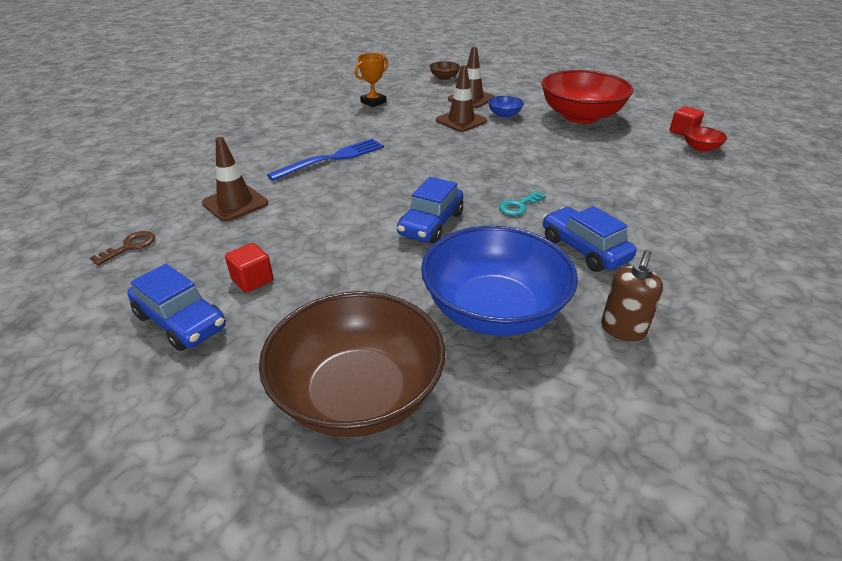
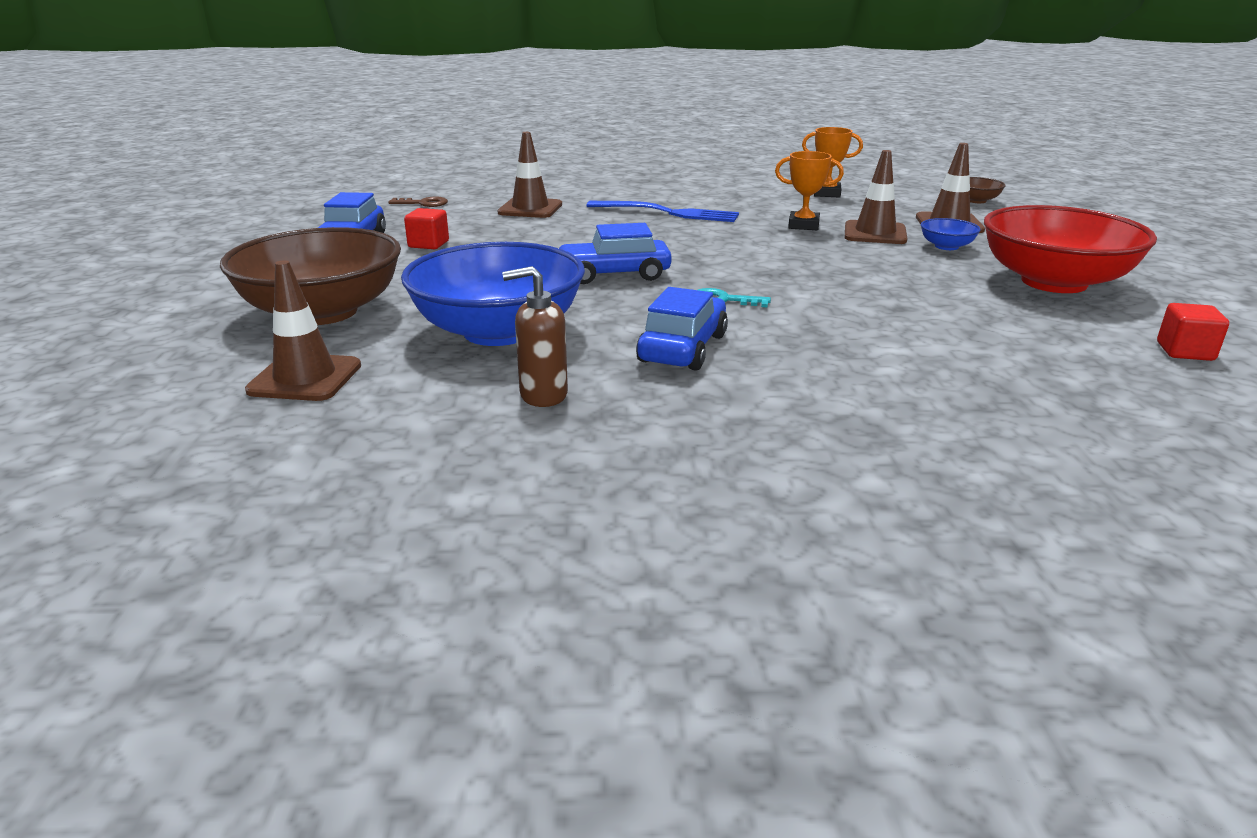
camera: 55 degrees right, 10 degrees down
red bowl [684,126,727,152] -> none
none -> brown traffic cone [245,260,361,401]
none -> orange trophy [775,151,844,230]

